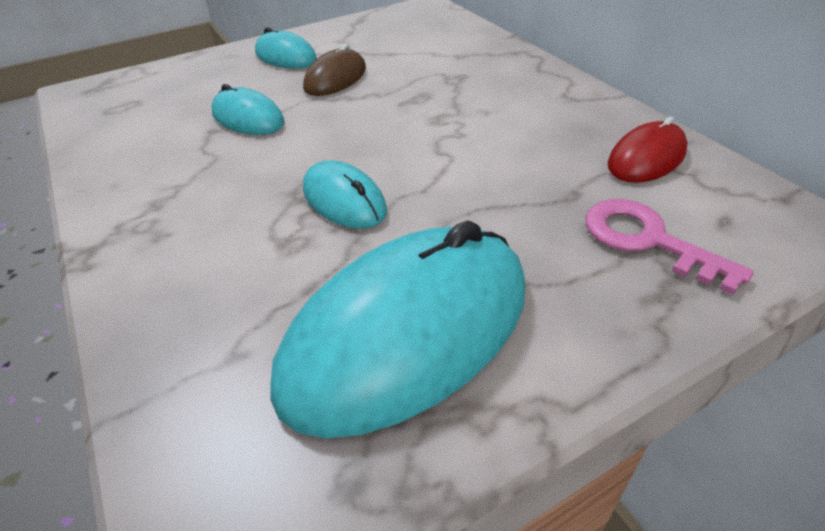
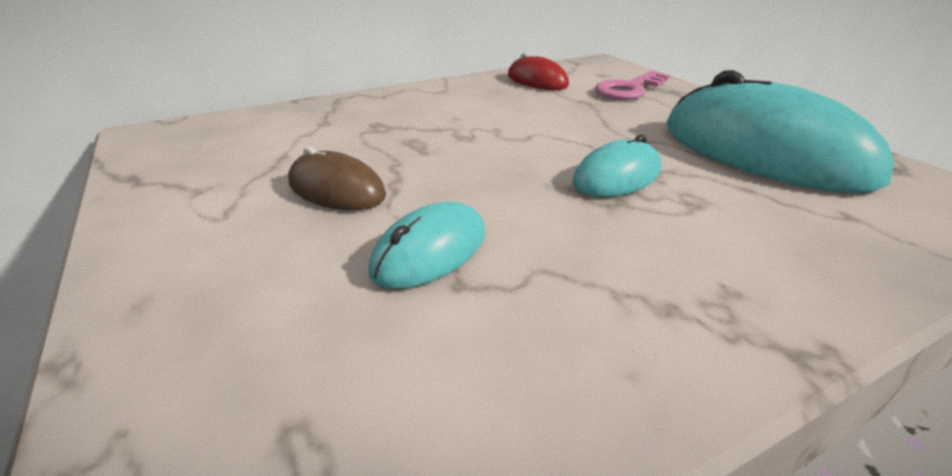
camera: 90 degrees left, 10 degrees down
turquoise mouse [255,27,317,69] -> none

